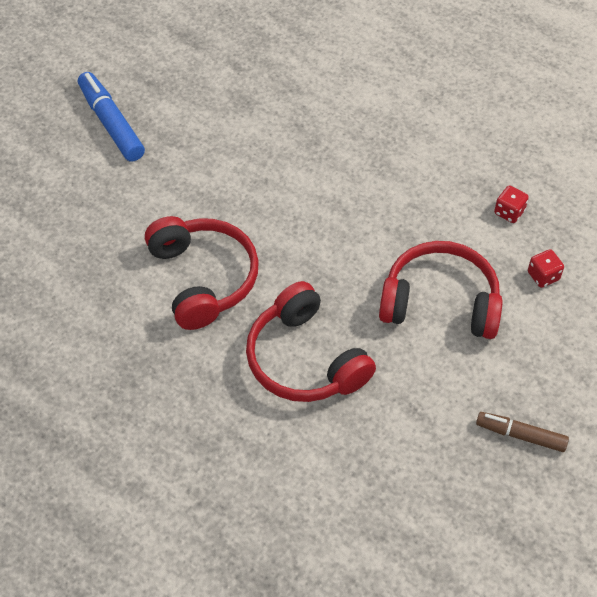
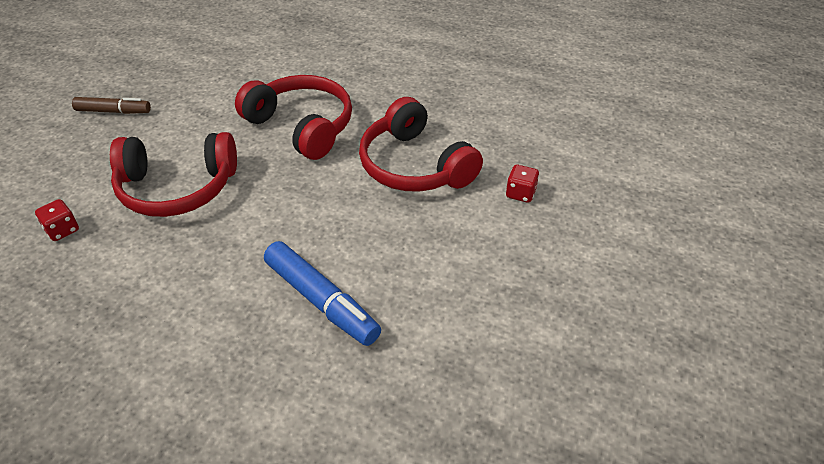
camera: 165 degrees right, 10 degrees down
blue marker [78,72,145,162] -> blue marker moved to [264,241,381,346]
red dice [494,186,529,223] -> red dice moved to [506,165,539,203]

